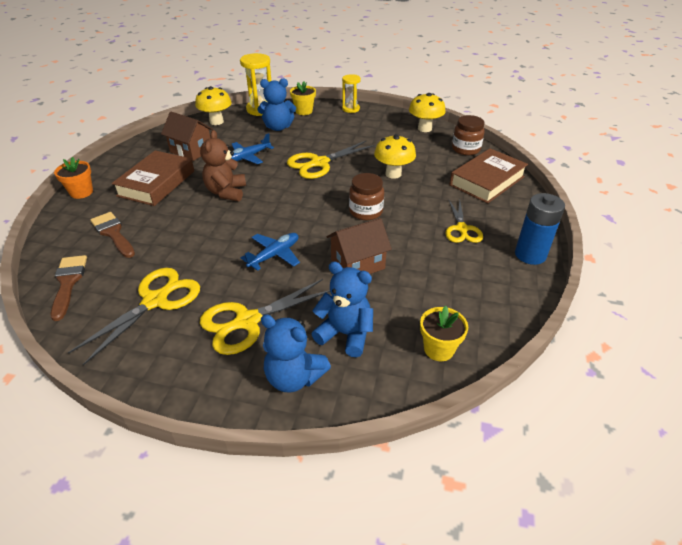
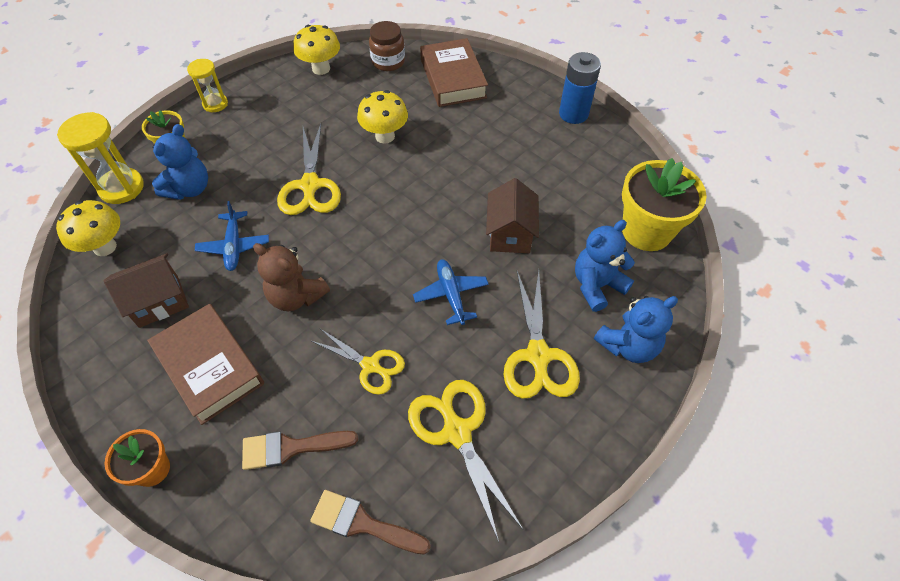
camera: 60 degrees left, 15 degrees up
brown jar [349,173,384,220] -> none
yellow flower pot [420,306,468,361] -> yellow flower pot [622,158,707,251], size x1.80
yellow scissors [446,200,483,243] -> yellow scissors moved to [312,329,405,395]

